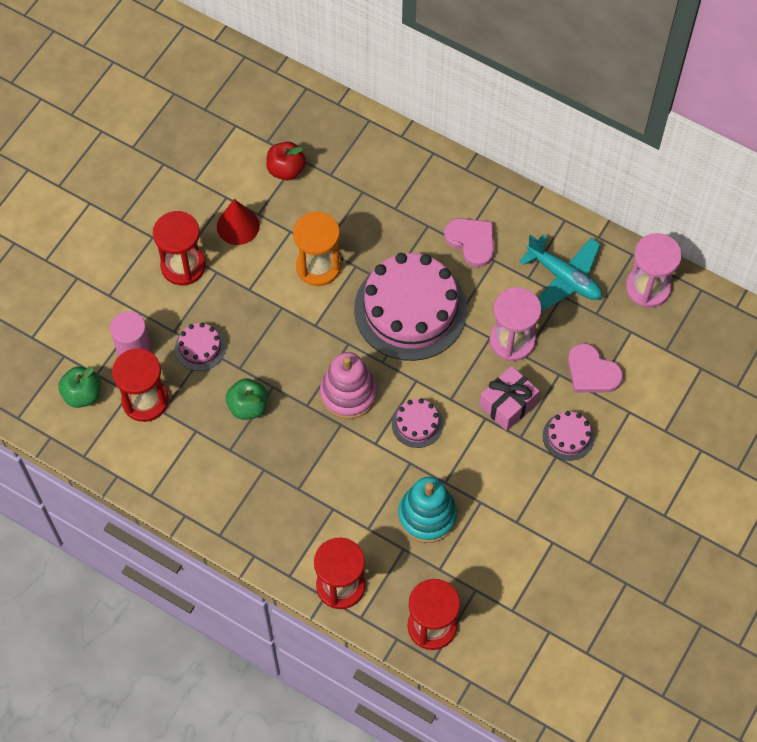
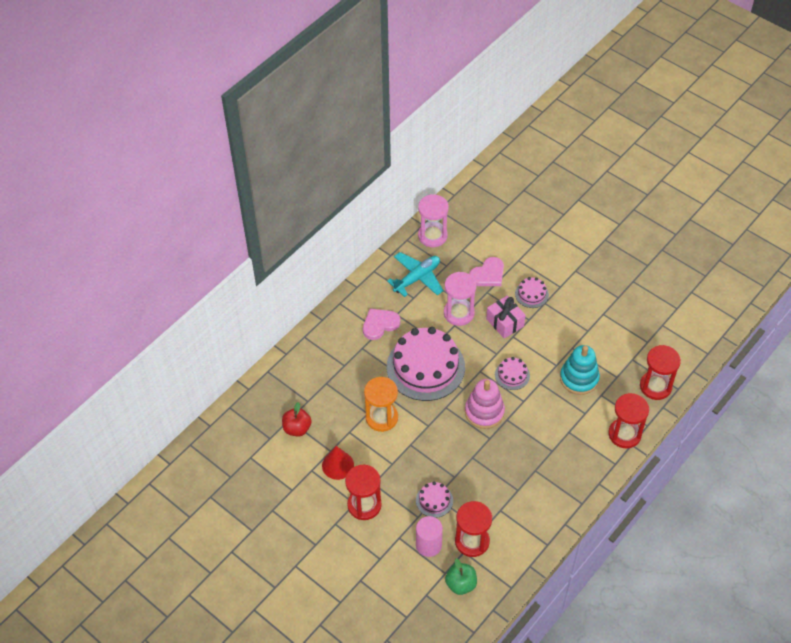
camera: 80 degrees left, 10 degrees down
green apple [226,378,268,420] -> none

